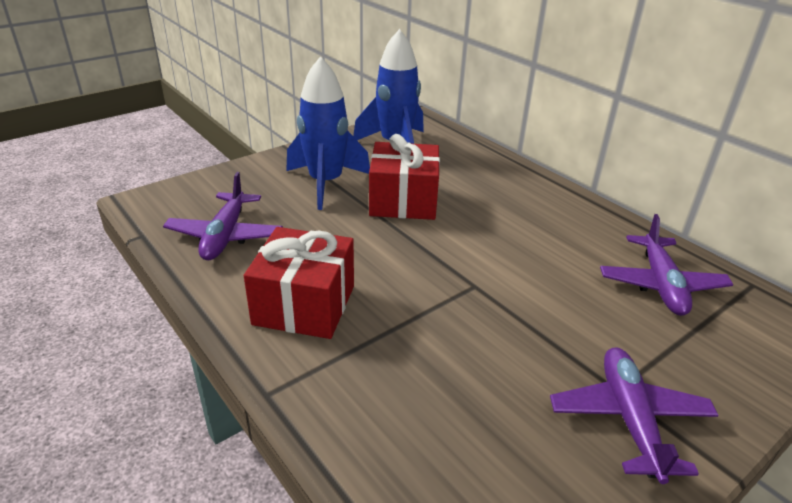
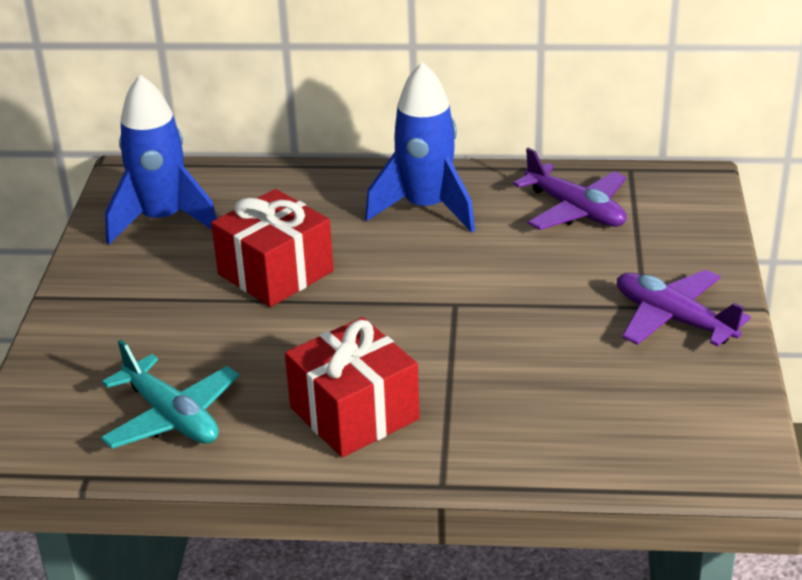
camera: 45 degrees left, 0 degrees up
purple plane [163,172,283,261] -> turquoise plane [100,340,239,449]
blue rocket [286,56,370,210] -> blue rocket moved to [365,62,475,233]

